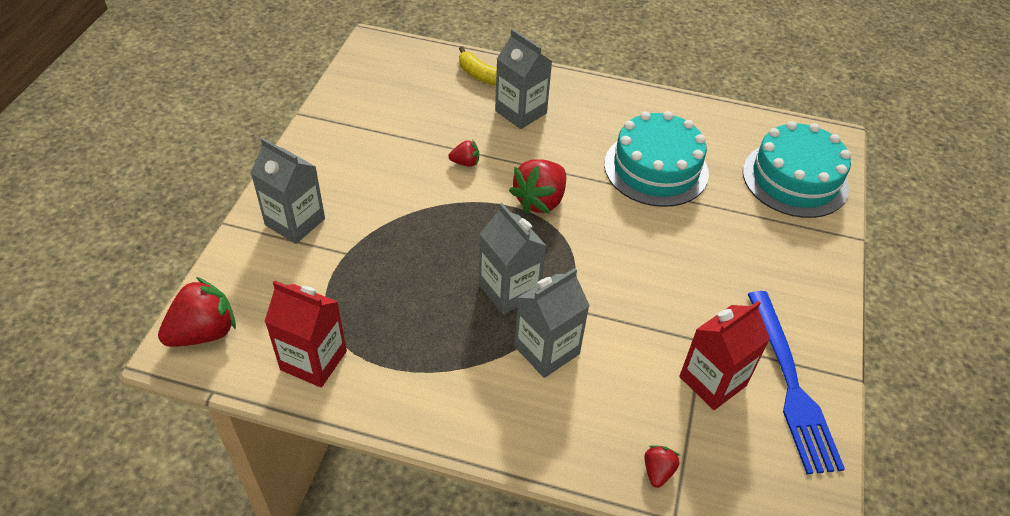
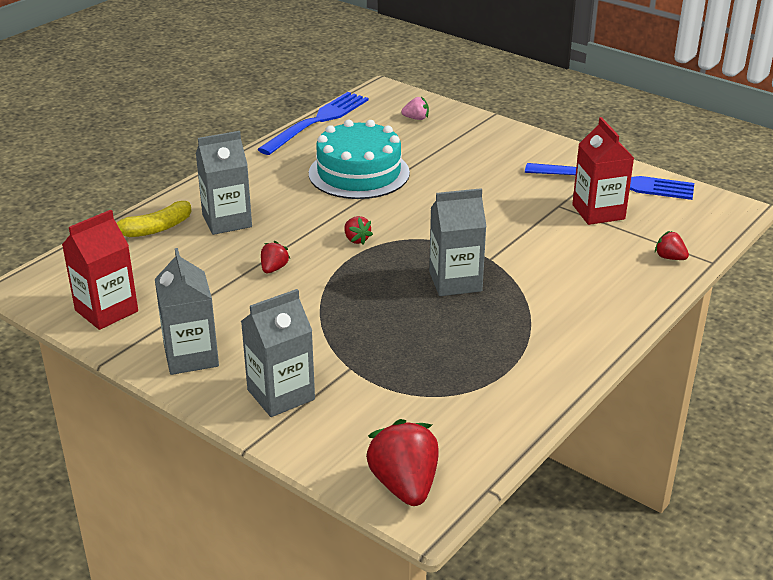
camera: 65 degrees left, 15 degrees down
red carton [265,281,347,388] -> red carton moved to [62,210,138,330]
red strawberry [509,159,566,214] -> red strawberry [344,216,373,245], size x0.51
grey carton [514,268,590,378] -> grey carton moved to [155,248,219,375]
turquoise cake [743,121,851,218] -> pink strawberry [401,97,429,120]
none -> blue fork [257,92,369,155]

